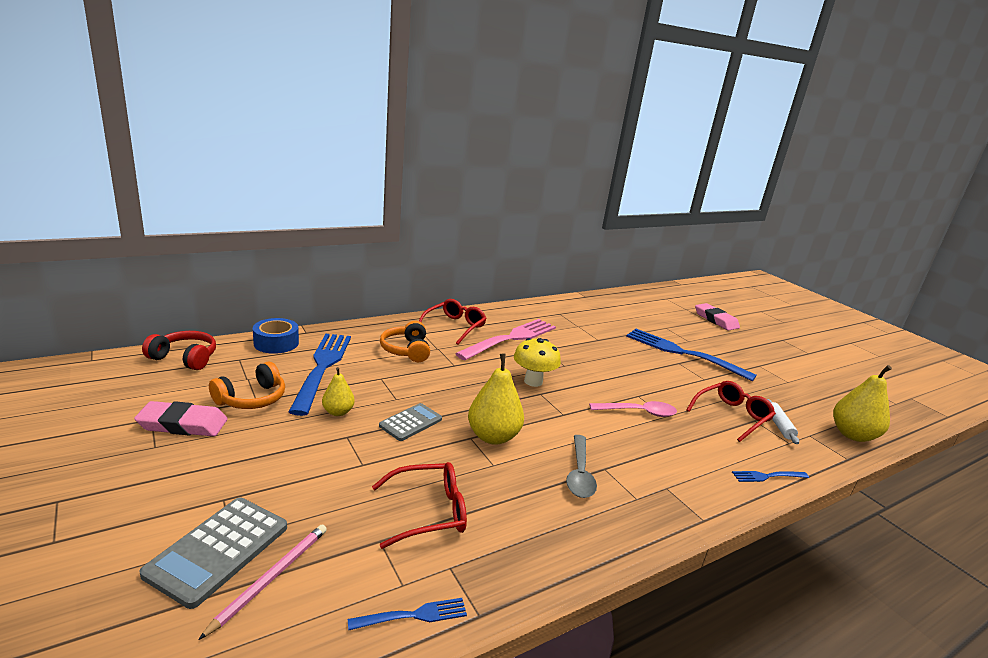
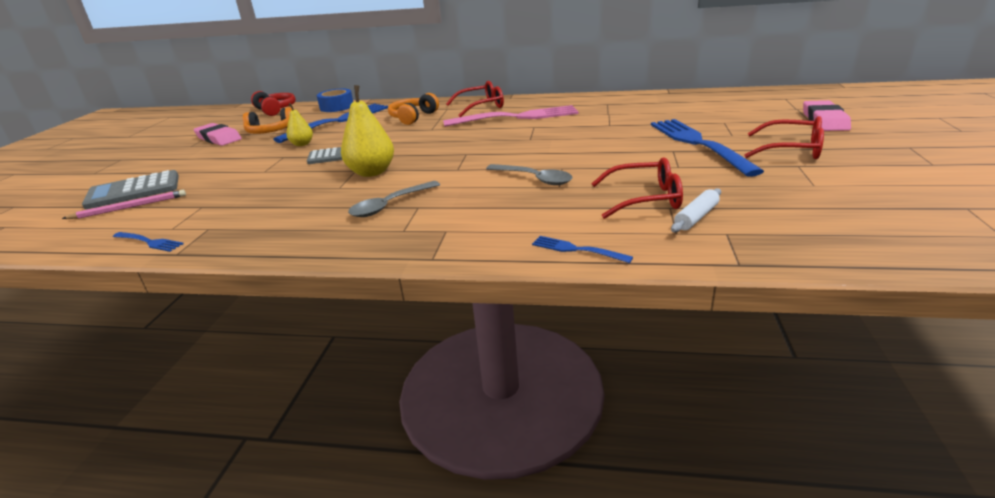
camera: 45 degrees right, 5 degrees up
red glasses [372,462,467,549] -> red glasses moved to [744,116,824,159]
yellow mushroom [514,338,561,387] -> none
pink spoon [589,401,677,417] -> grey spoon [486,164,573,185]
yellow pear [833,365,892,442] -> none

